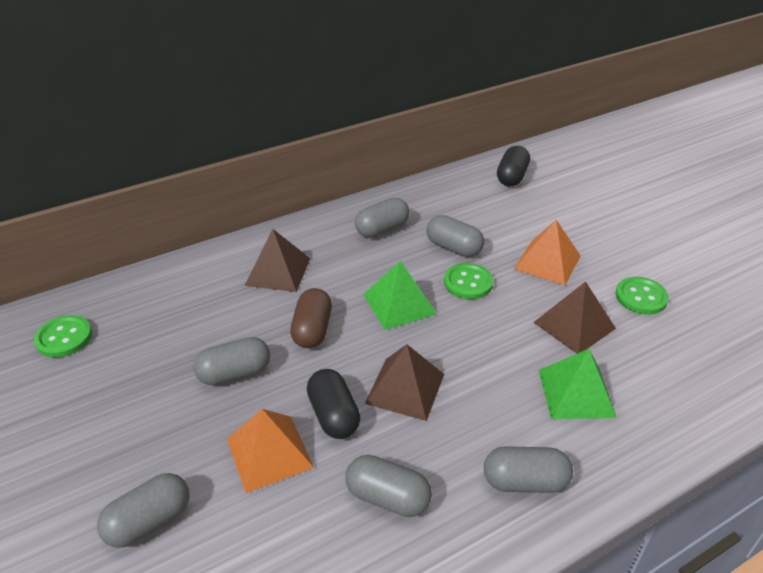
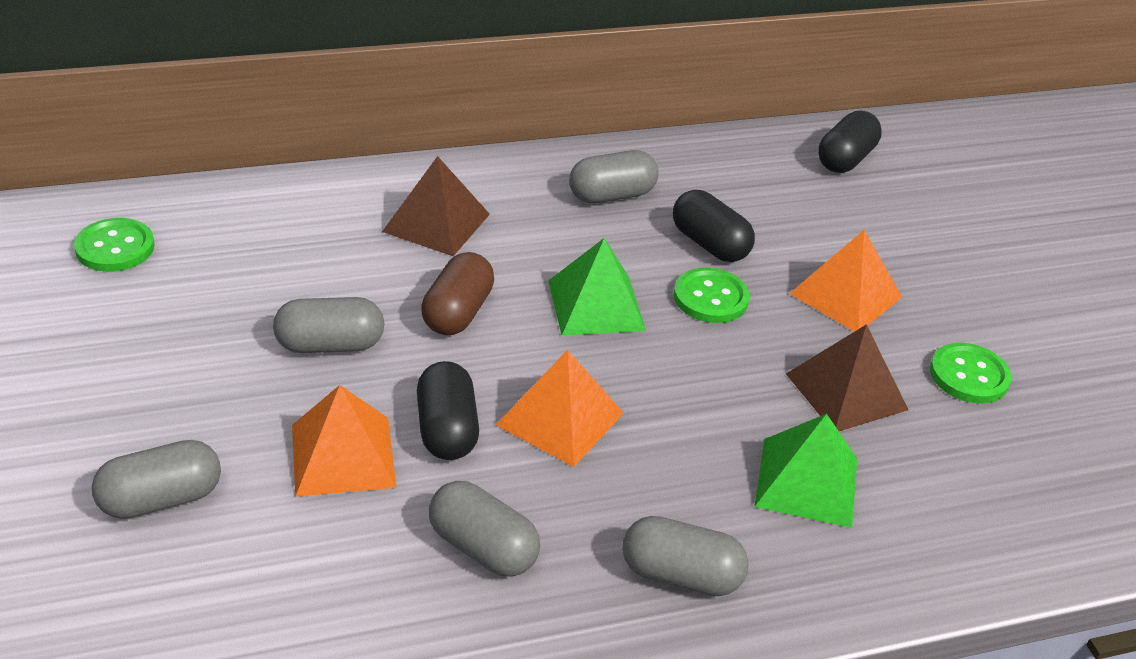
camera: 10 degrees right, 0 degrees up
brown pyramid [365,344,444,421] -> orange pyramid [496,350,624,467]
grey capsule [426,215,484,257] -> black capsule [673,190,755,262]

